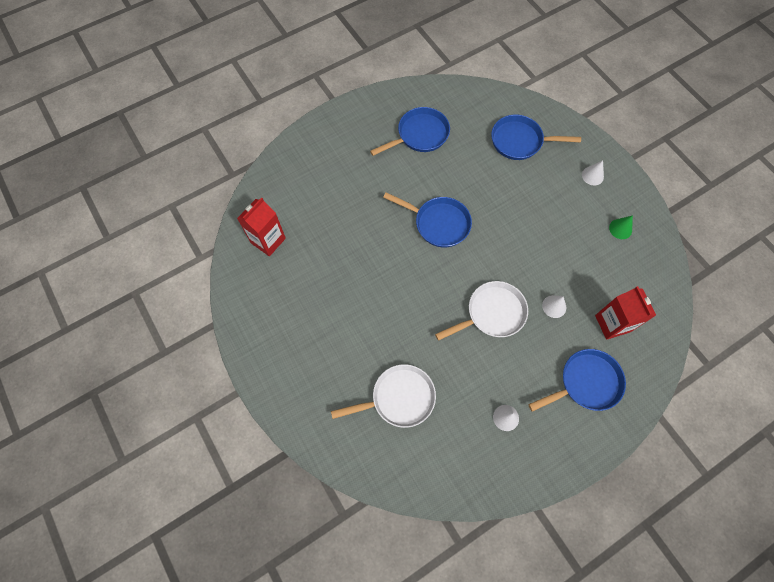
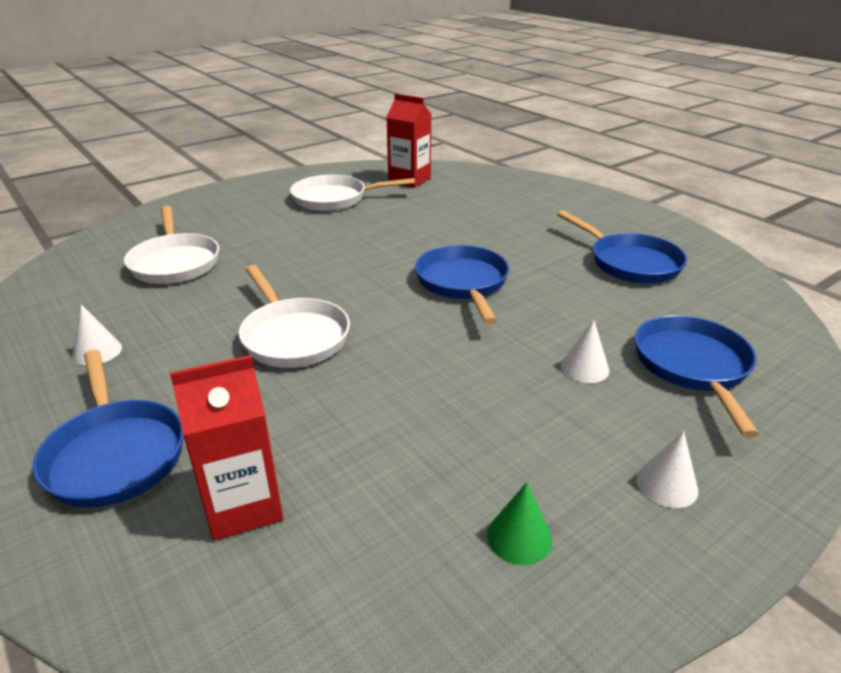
camera: 85 degrees right, 35 degrees down
blue pan [383,192,472,247] -> blue pan turned 150 degrees clockwise [415,245,509,324]
white cone [542,295,566,318] -> white cone moved to [561,320,609,383]
none -> white pan [290,175,415,211]

